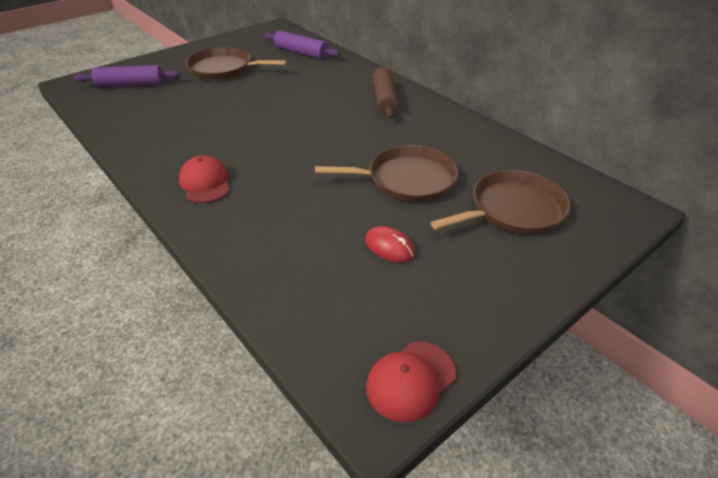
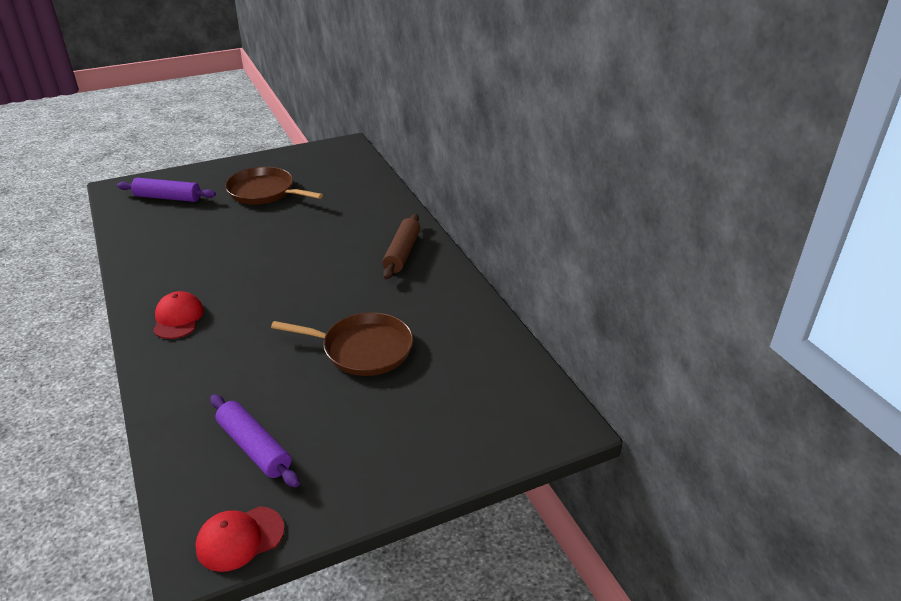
camera: 15 degrees right, 5 degrees down
purple rolling pin [264,31,340,59] -> purple rolling pin moved to [210,394,300,487]
red mouse [365,226,415,262] -> none
brown pan [430,170,570,234] -> none

